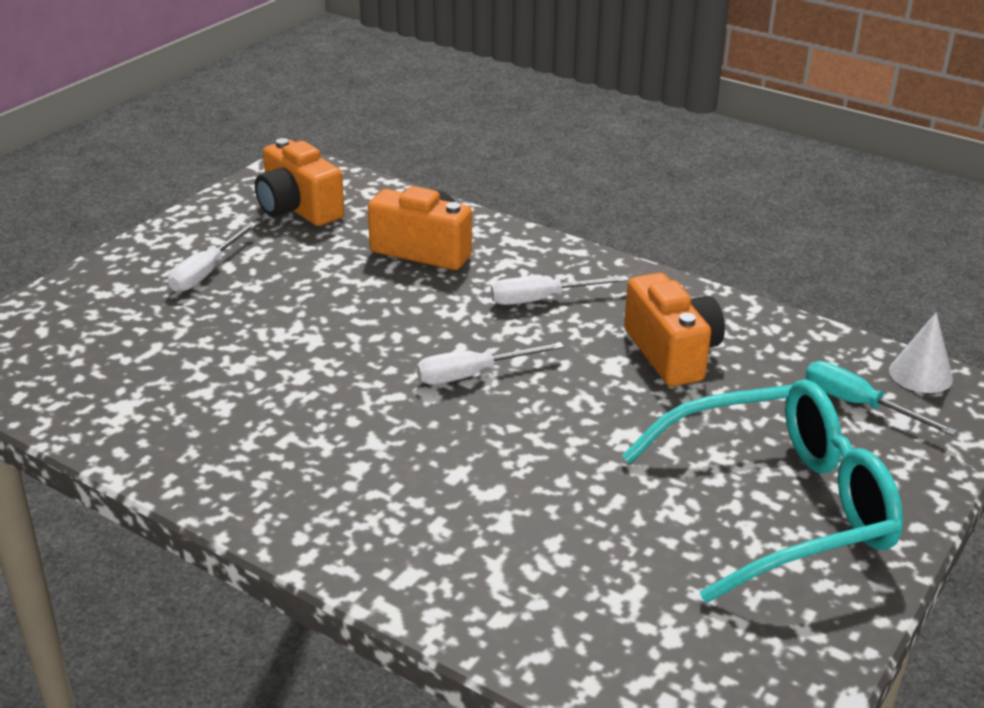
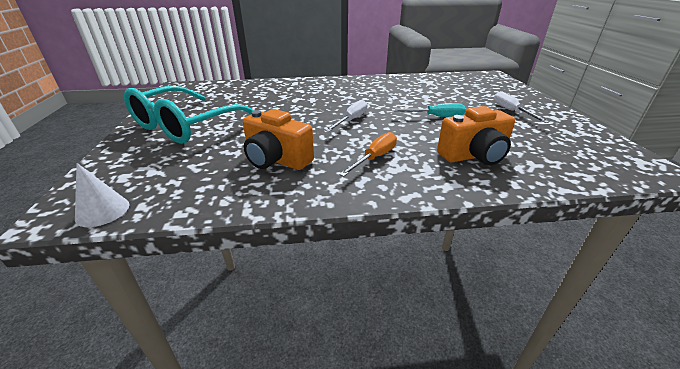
camera: 140 degrees right, 0 degrees up
orange camera [255,138,345,226] -> none
white screwdriver [491,276,629,305] -> orange screwdriver [339,132,397,177]
turquoise screwdriver [805,361,957,436] -> turquoise screwdriver moved to [391,103,466,117]

